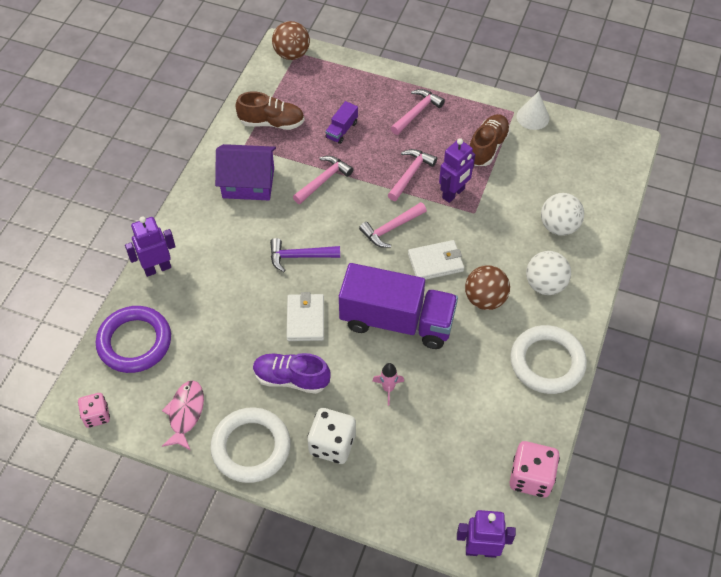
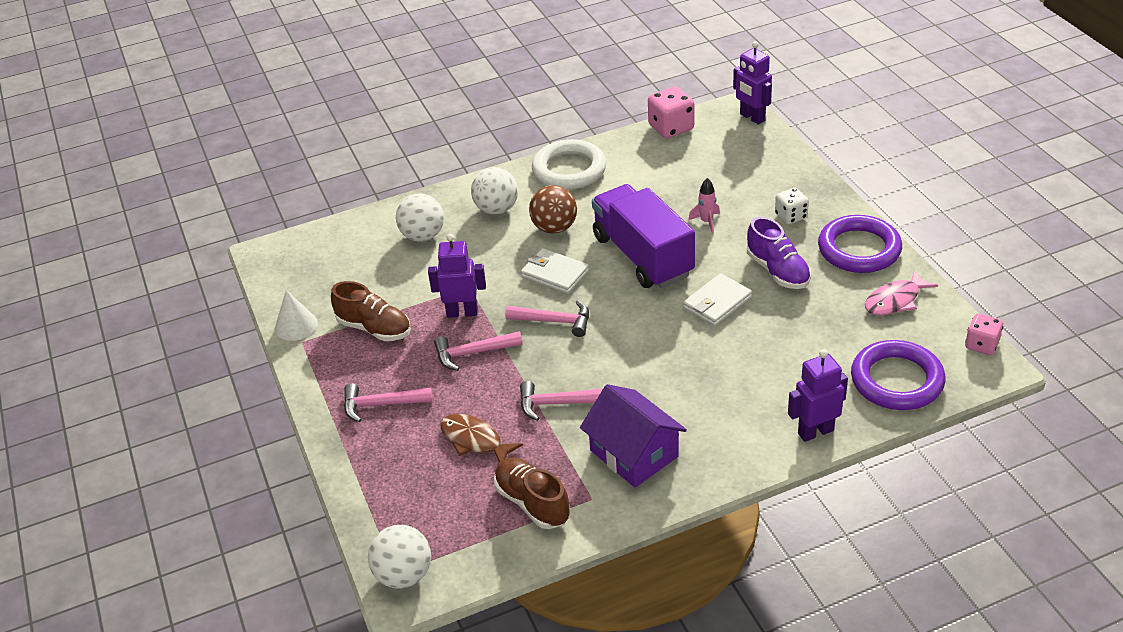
camera: 130 degrees left, 15 degrees down
purple robot [125,216,176,277] -> purple robot turned 135 degrees clockwise [788,350,848,442]
white ring [210,407,290,483] -> purple ring [818,215,902,273]
purple hammer [270,238,340,272] -> none
brown ball [272,21,310,60] -> white ball [368,525,431,588]
white dice [307,408,356,464] -> white dice [775,188,809,224], size x0.64
purple truck [325,101,358,144] -> brown fish [440,414,523,463]
brown shoe [470,114,510,166] -> brown shoe turned 135 degrees counterclockwise [331,281,411,341]

